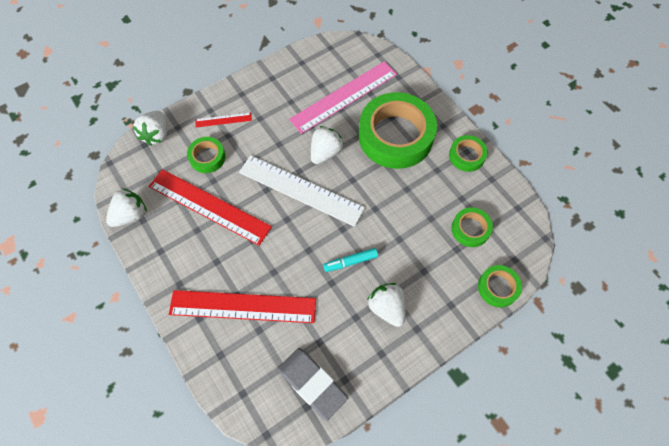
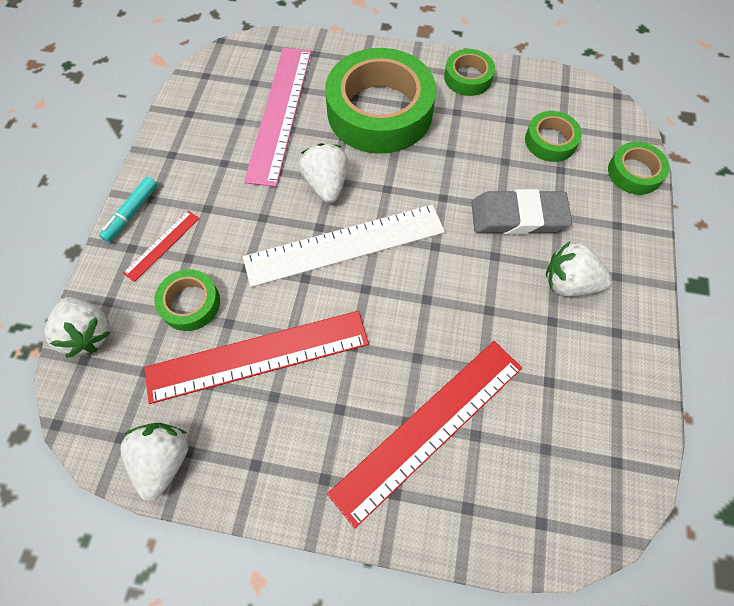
camera: 45 degrees left, 0 degrees up
grey eraser [278,348,348,421] -> grey eraser moved to [472,189,572,234]
turquoise marker [323,248,378,272] -> turquoise marker moved to [99,177,157,242]

